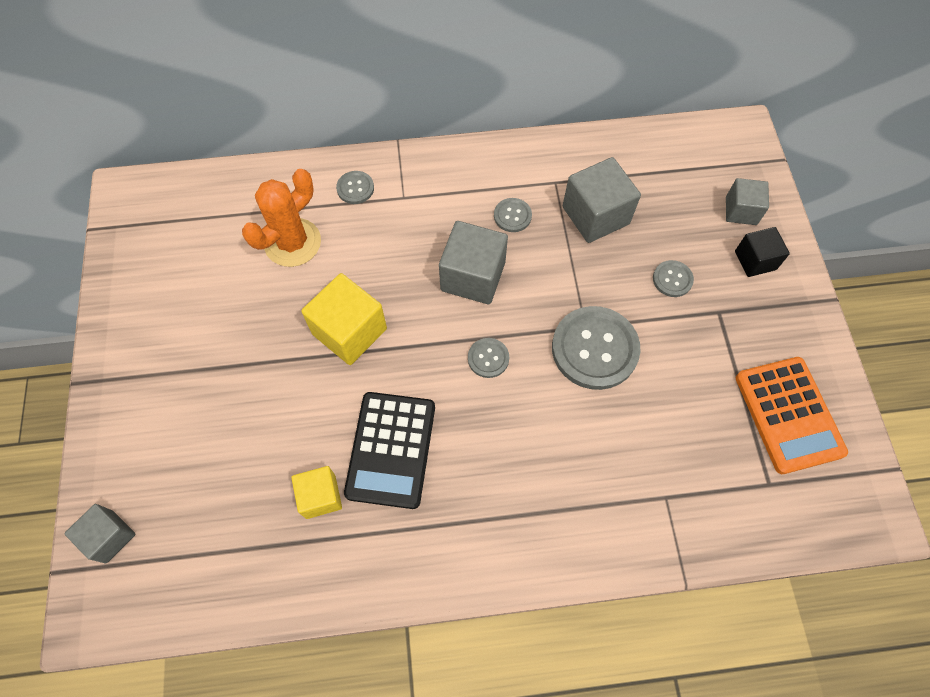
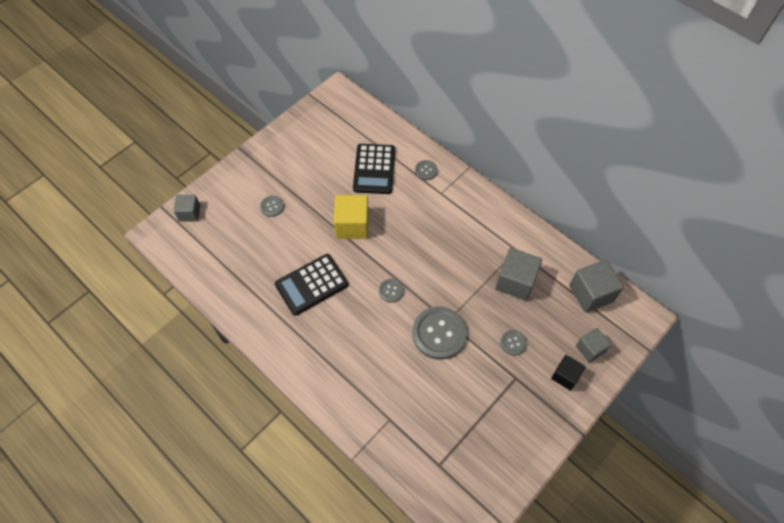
camera: 50 degrees right, 5 degrees down
orange cactus [242,169,321,267] -> black calculator [353,144,395,194]
yellow cube [291,466,342,519] -> none
grey cube [439,221,508,304] -> grey cube moved to [569,260,624,313]
grey button [494,198,532,232] -> grey button moved to [260,196,284,217]
orange calculator [736,357,848,474] -> none

